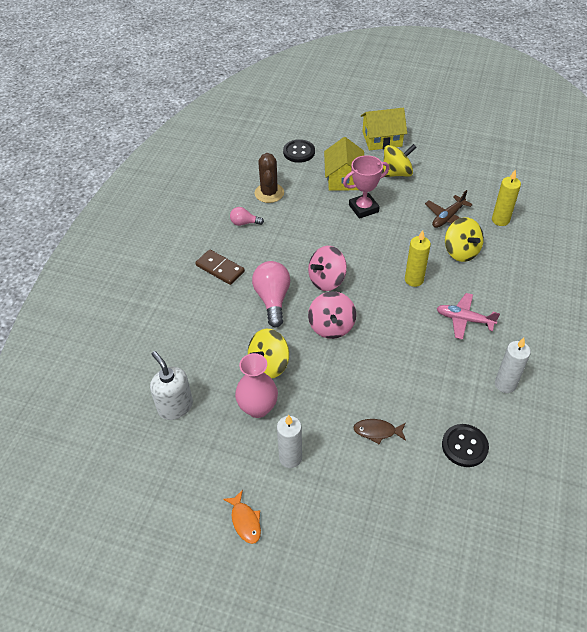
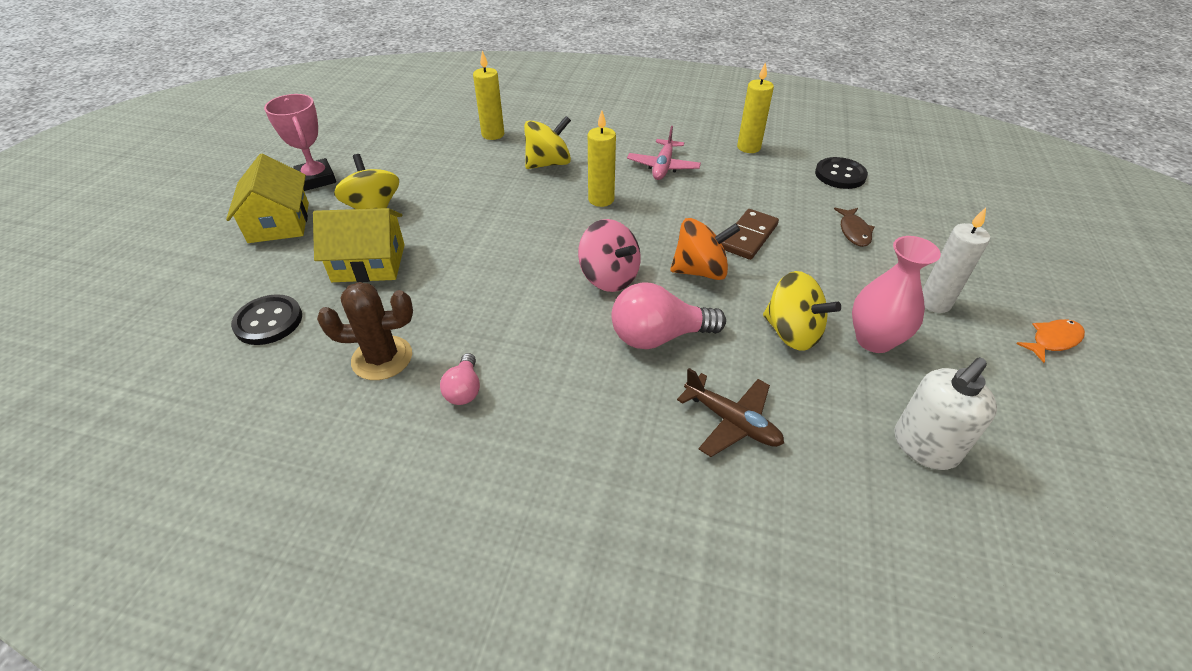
camera: 95 degrees left, 5 degrees down
brown domino [195,249,245,285] -> brown domino moved to [721,209,779,260]
pink spinning top [308,291,356,339] -> orange spinning top [670,218,740,280]
pink trophy [343,155,389,219] -> pink trophy moved to [264,94,336,191]
brown plane [425,190,473,228] -> brown plane moved to [677,368,784,457]
white candle [495,338,531,393] -> yellow candle [737,62,774,153]

